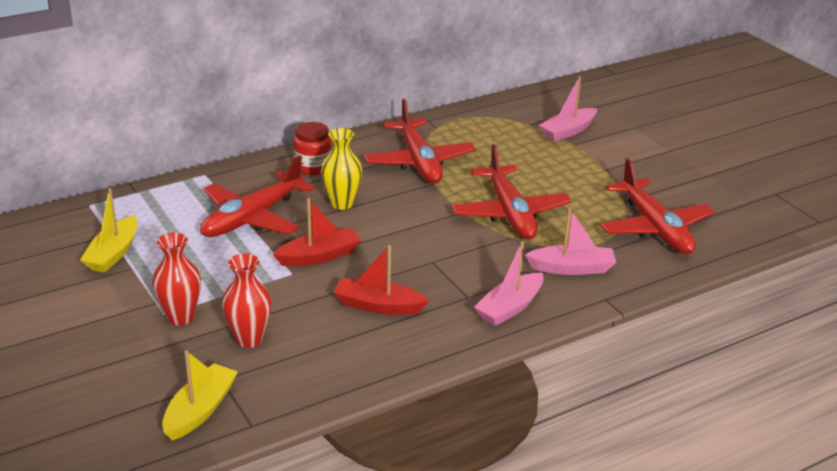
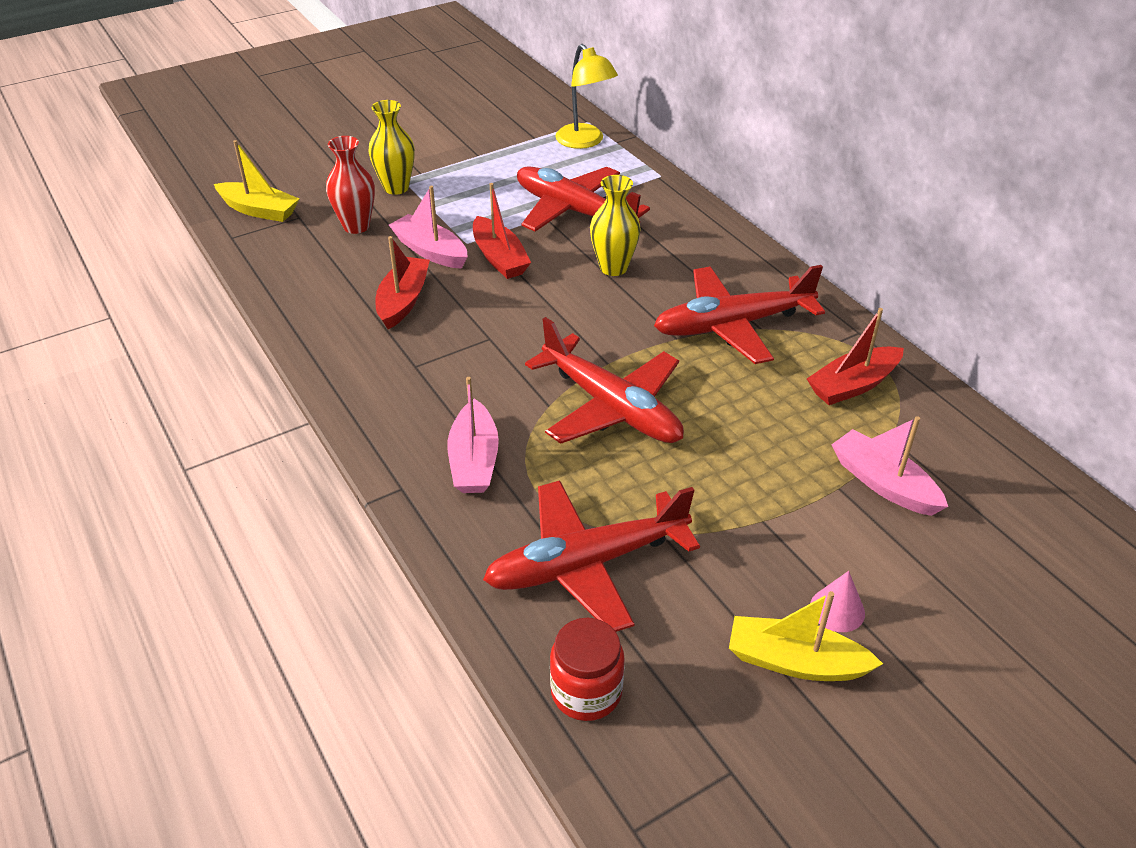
camera: 90 degrees right, 10 degrees up
yellow boat [80,188,138,273] -> yellow boat moved to [729,591,883,681]
red vase [152,233,201,325] -> yellow vase [369,100,415,195]
red jar [293,122,332,175] -> red jar moved to [550,618,625,721]
red plane [452,144,571,239] -> red plane turned 120 degrees counterclockwise [525,317,684,444]
pink boat [474,242,544,326] -> pink boat moved to [389,186,468,269]
none -> yellow lamp [556,44,618,149]
none -> red boat [807,308,904,405]
none -> pink cone [810,571,865,632]

